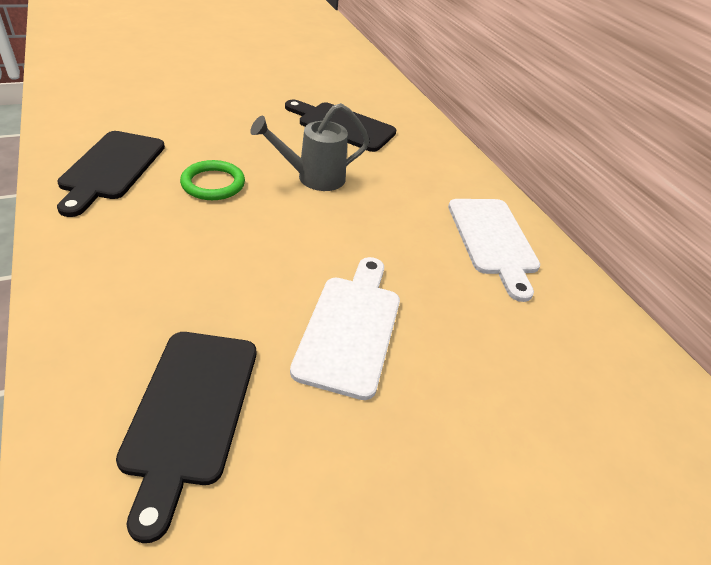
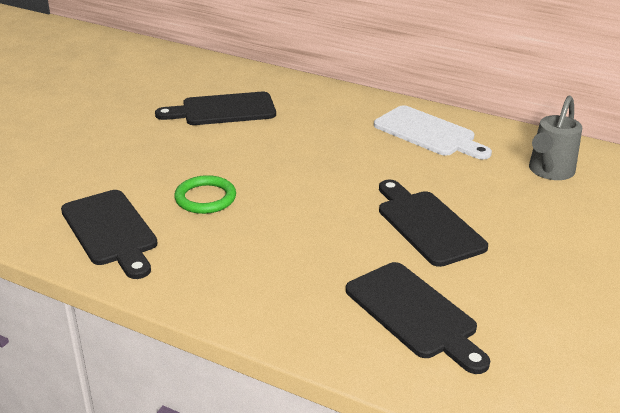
camera: 35 degrees left, 10 degrees down
grey watering can [250,103,370,191] -> grey watering can moved to [529,95,582,180]
white cutting board [290,257,400,400] -> black cutting board [379,180,488,267]

